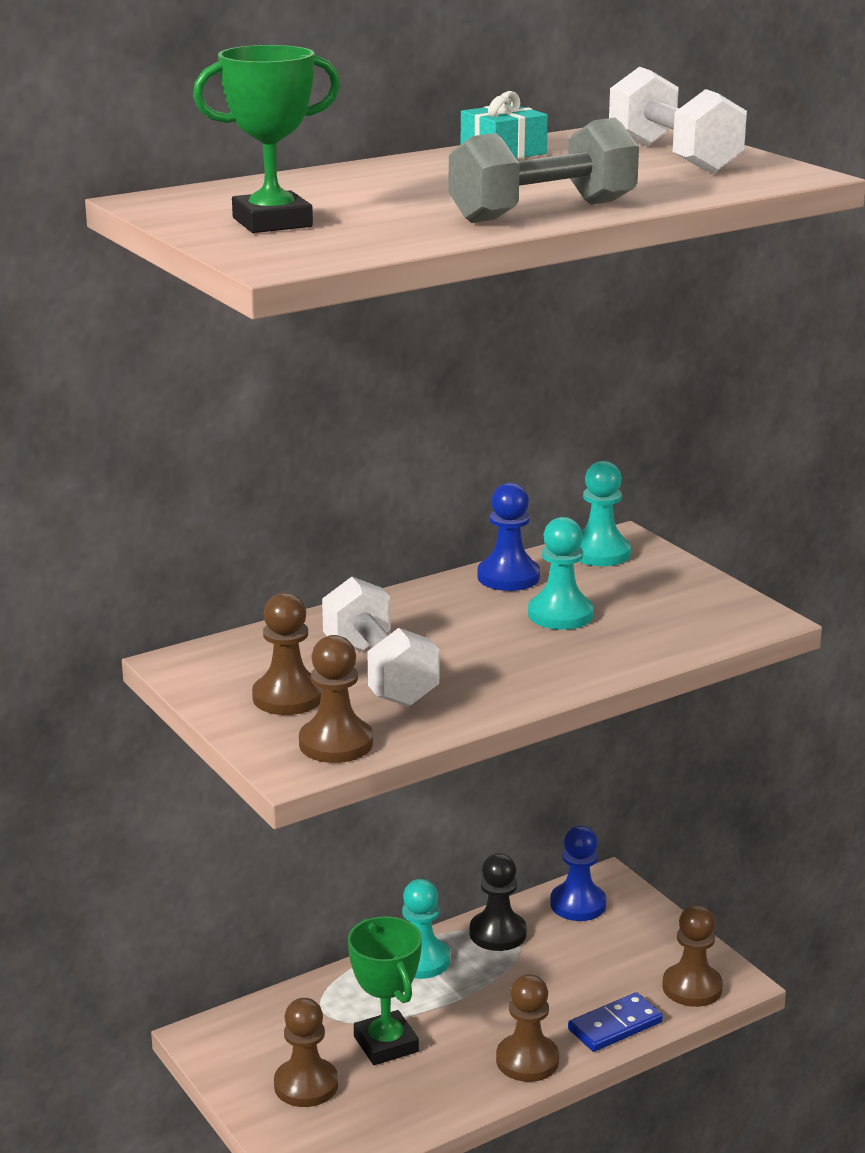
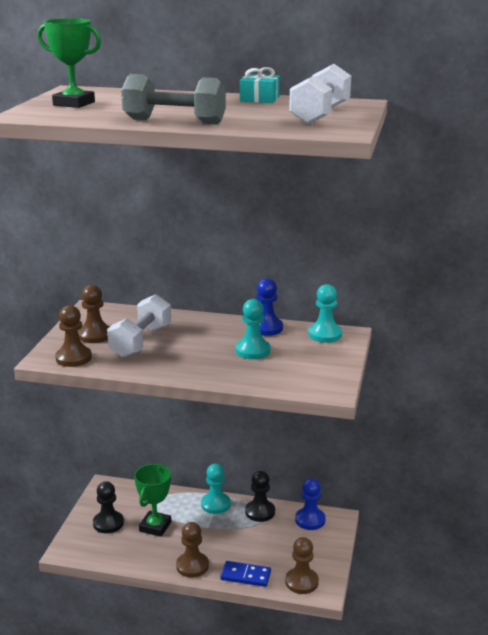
camera: 45 degrees right, 0 degrees up
brown pawn [274,998,338,1107] -> black pawn [93,481,124,533]

